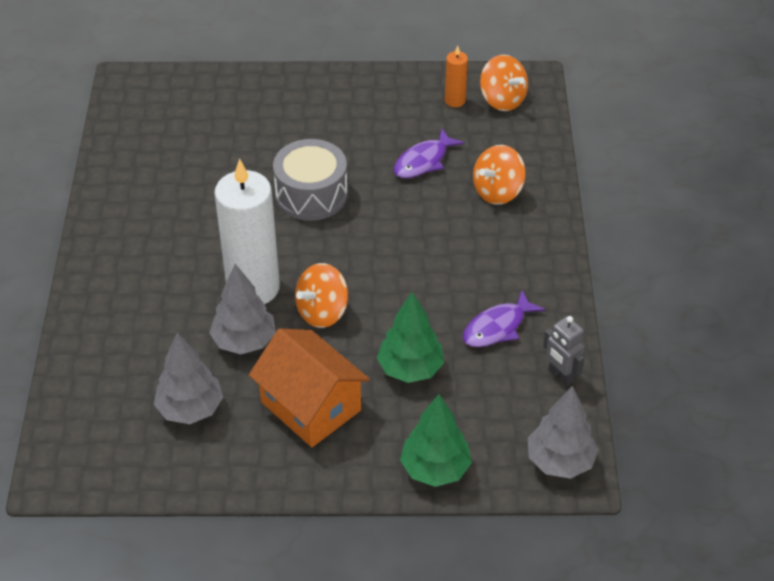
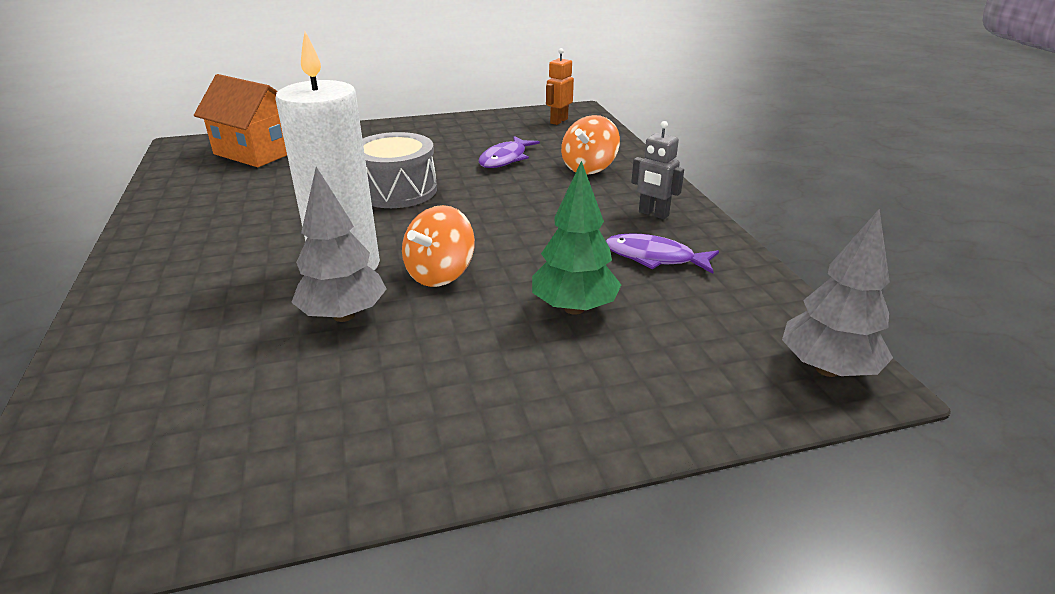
camera: 15 degrees left, 15 degrees down
grey tree [154,333,223,424] -> none
orange house [249,329,370,447] -> orange house moved to [194,74,287,167]
green tree [400,394,472,487] -> none
orange candle [445,46,468,107] -> none
purple fish [463,290,545,347] -> purple fish turned 75 degrees clockwise [606,233,719,274]
orange spinning top [480,55,528,111] -> orange robot [546,48,574,125]
grey robot [543,316,585,386] -> grey robot moved to [631,121,684,219]

